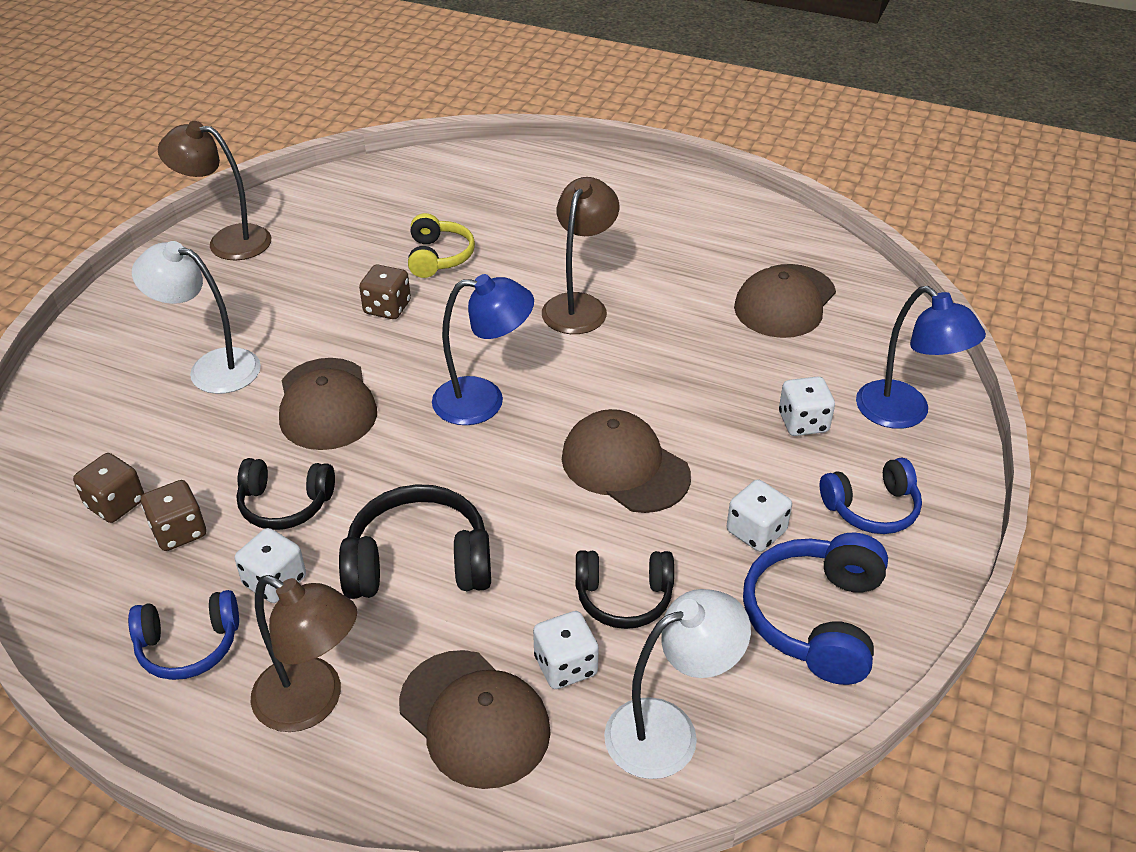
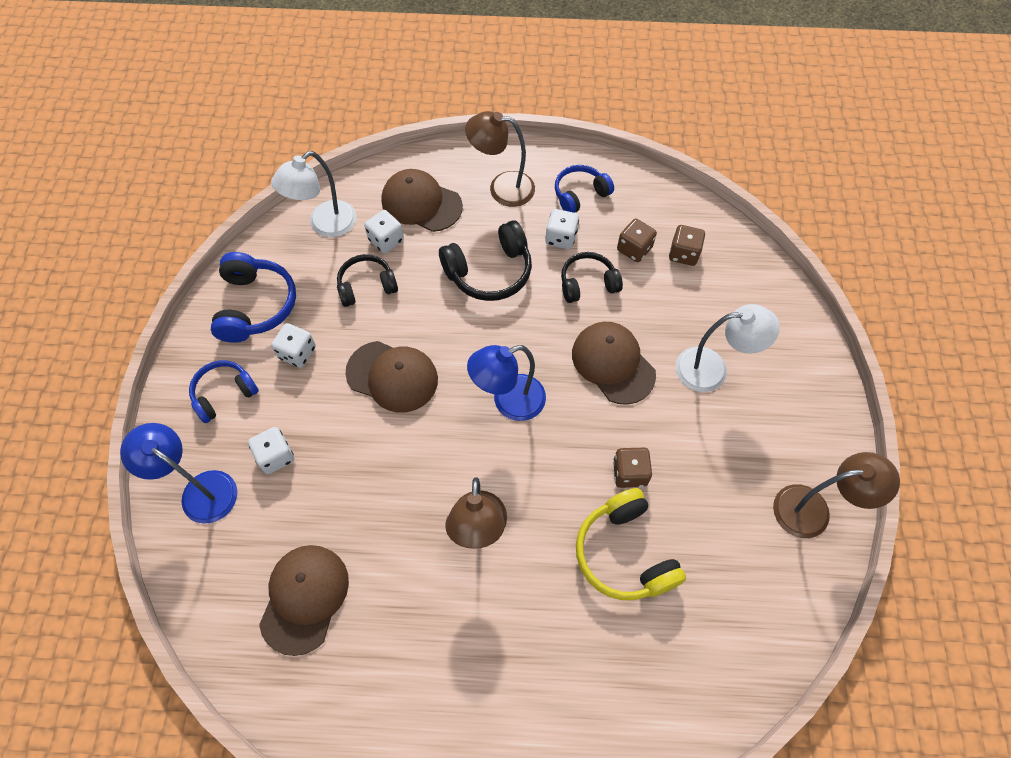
camera: 160 degrees right, 20 degrees up
yellow headphones [408,213,475,278] -> yellow headphones [576,488,686,600], size x1.50

